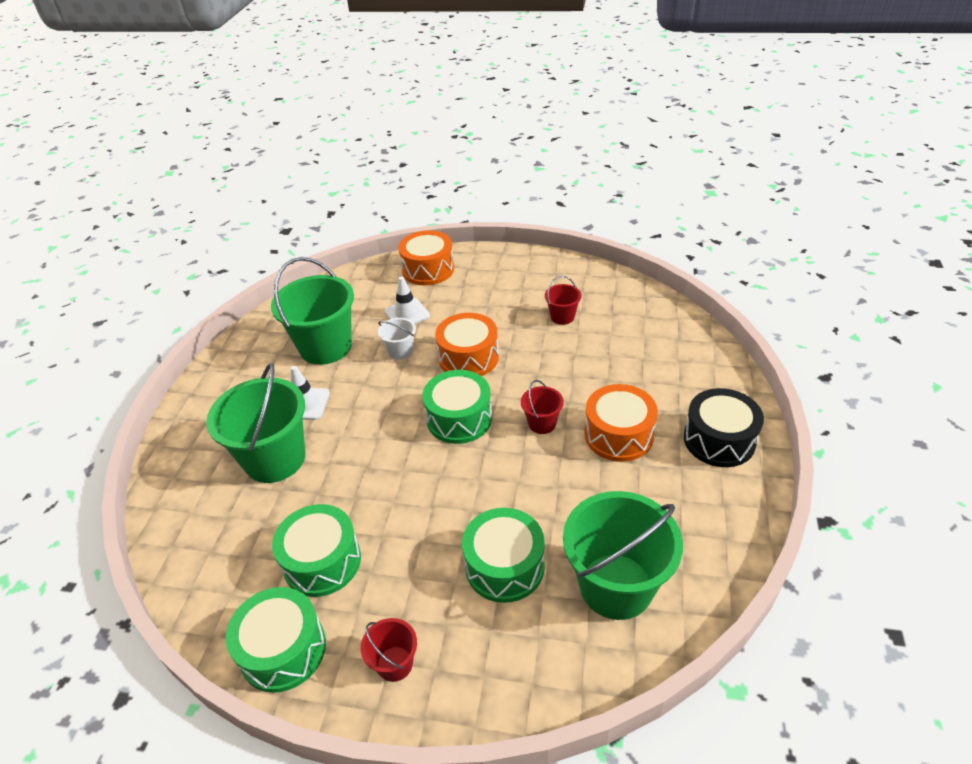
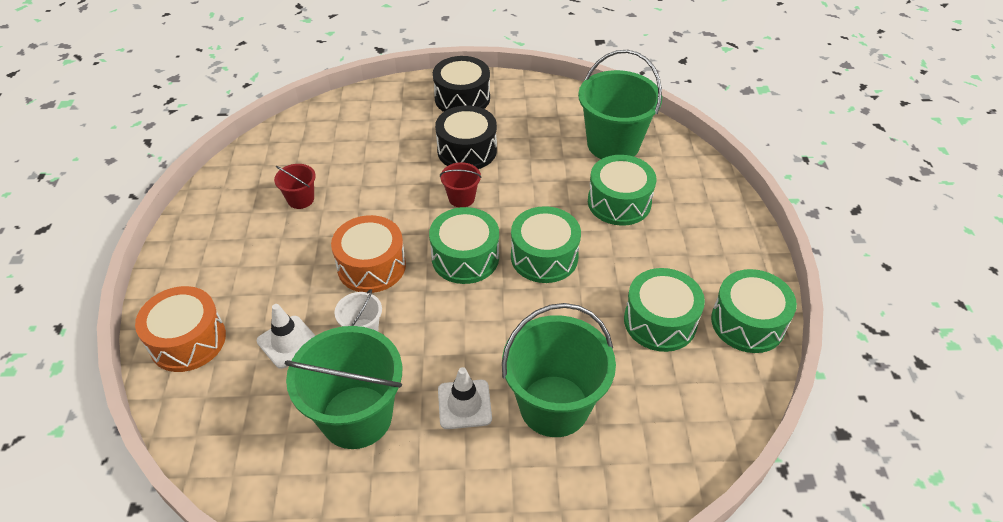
camera: 105 degrees left, 5 degrees up
red bucket [361,618,417,682] -> none
orange drum [584,384,658,462] -> black drum [435,105,497,169]
none -> green drum [511,206,581,283]

